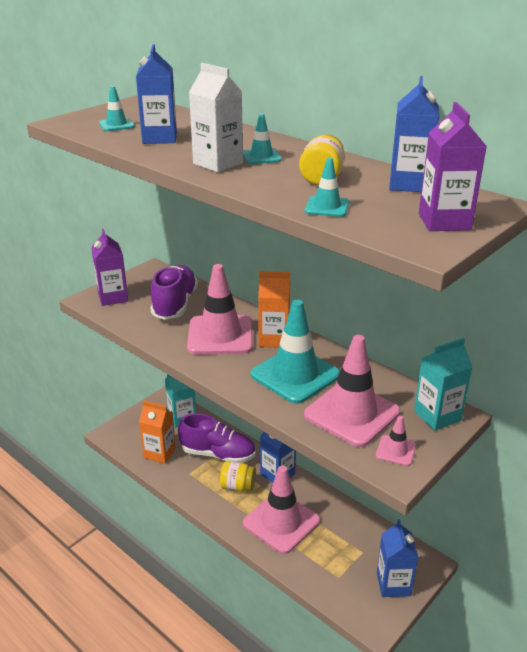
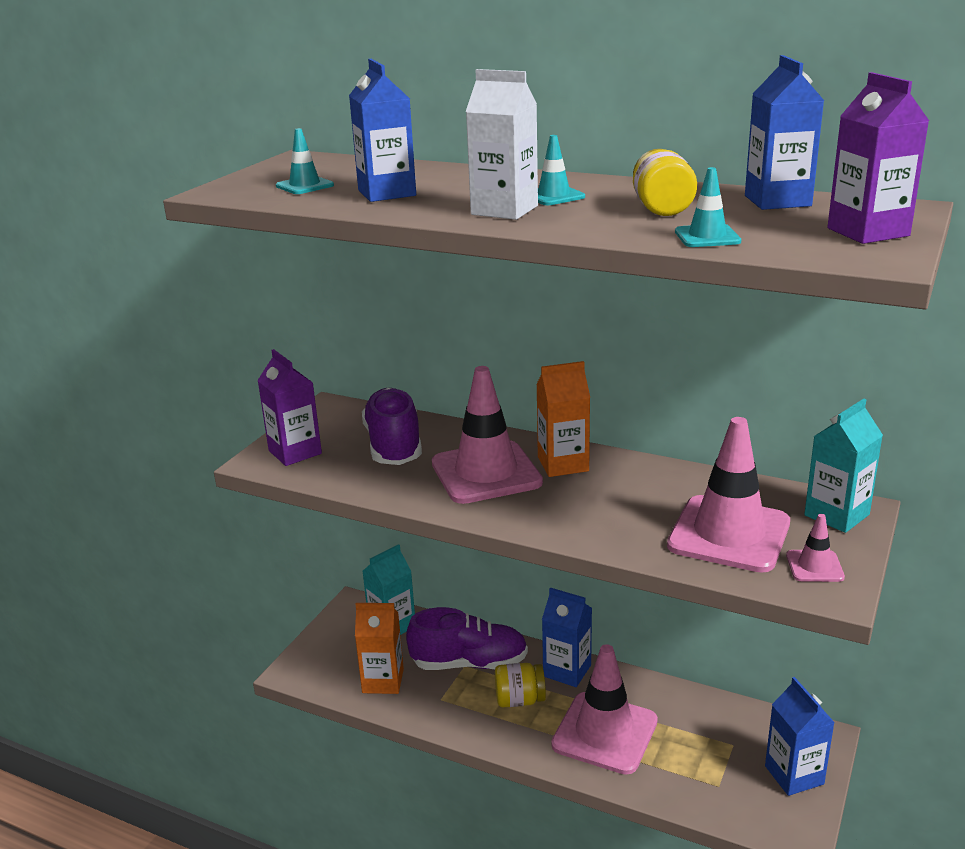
camera: 15 degrees left, 5 degrees down
turquoise traffic cone [250,300,340,404] -> none

